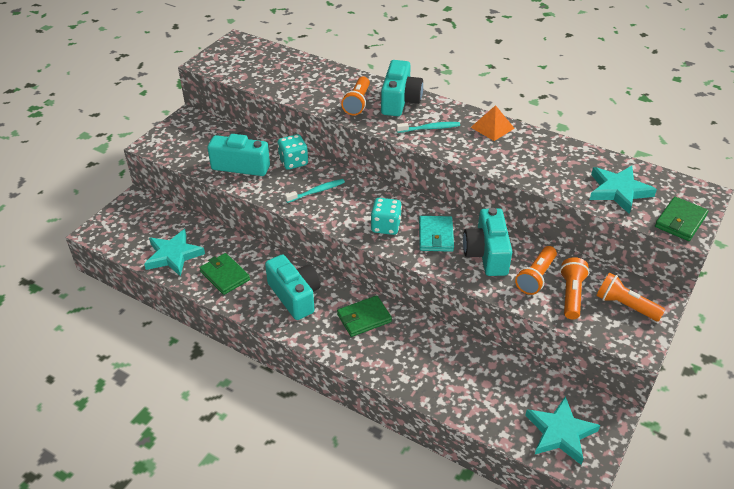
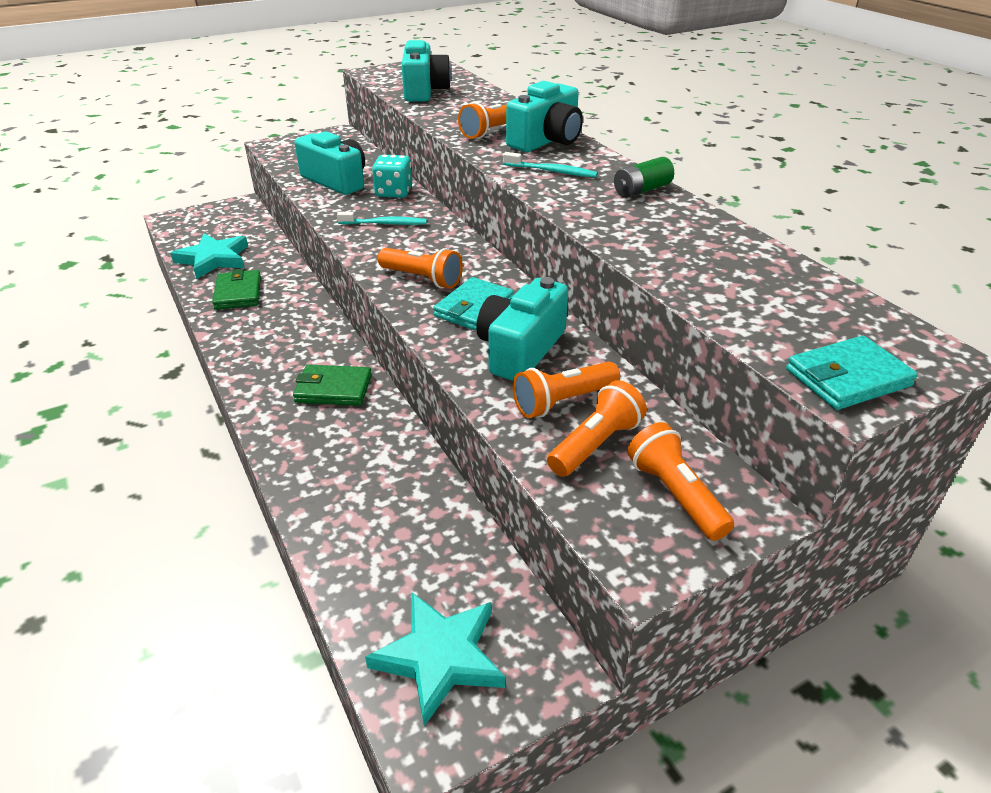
camera: 30 degrees right, 5 degrees down
turquoise camera [265,254,320,320] -> turquoise camera moved to [401,40,451,102]
turquoise dice [371,198,402,235] -> orange flashlight [378,248,463,289]
orange pyramid [471,105,515,141] -> green battery [614,157,674,198]
turquoise star [590,166,657,214] -> none
green wallet [655,197,708,241] -> turquoise wallet [786,336,918,410]

